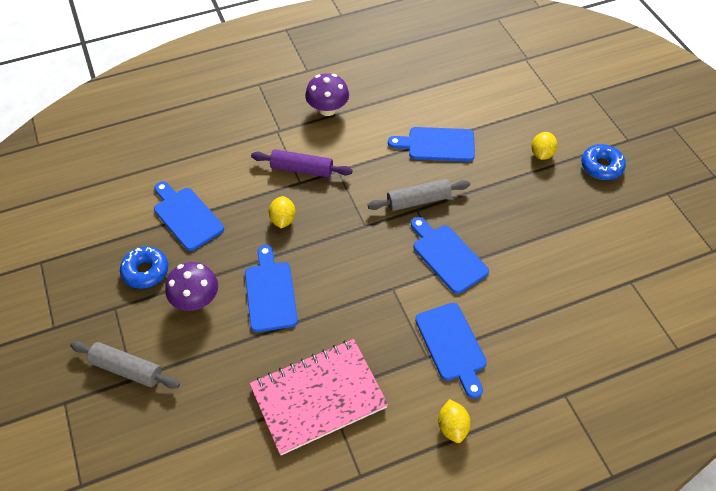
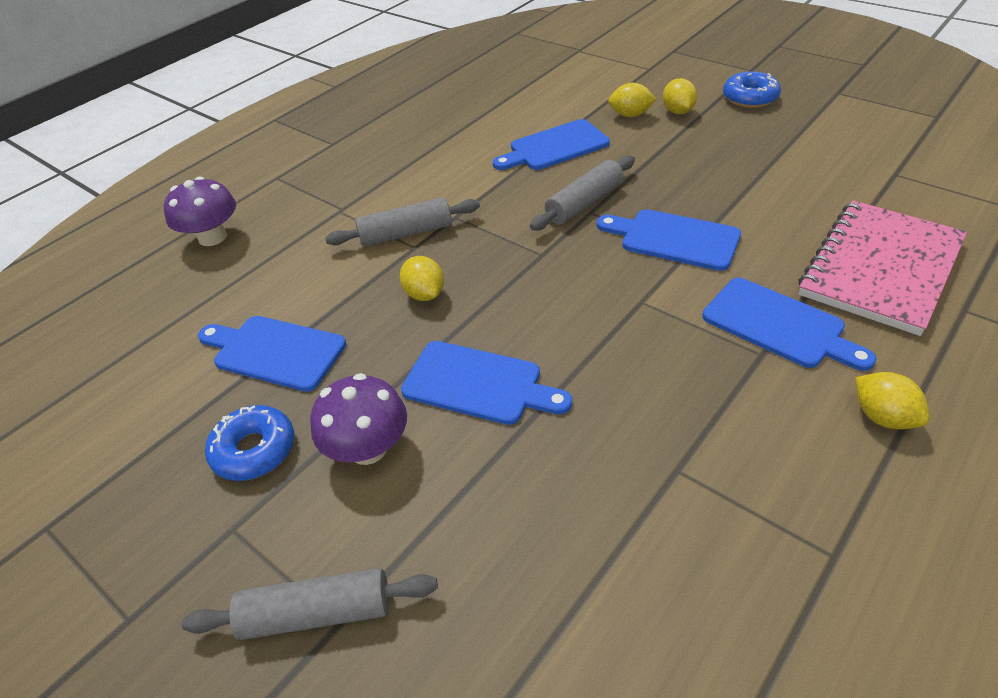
camera: 25 degrees left, 10 degrees down
blue cutting board [245,245,298,332] -> blue cutting board turned 150 degrees clockwise [401,341,572,425]
pink notebook [250,339,388,455] -> pink notebook moved to [798,200,967,336]
purple rolling pin [251,149,353,178] -> grey rolling pin [325,197,480,247]
purple mushroom [305,73,349,116] -> purple mushroom moved to [164,177,236,246]
none -> yellow lemon [608,83,656,117]

